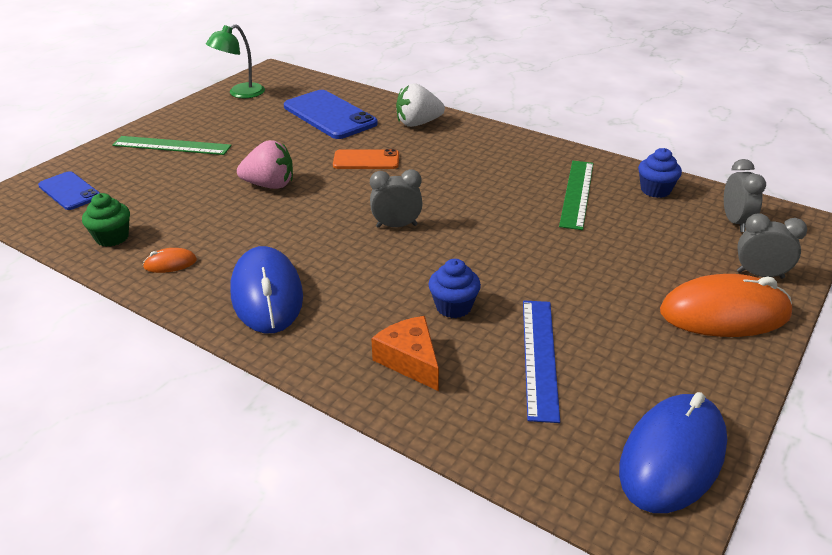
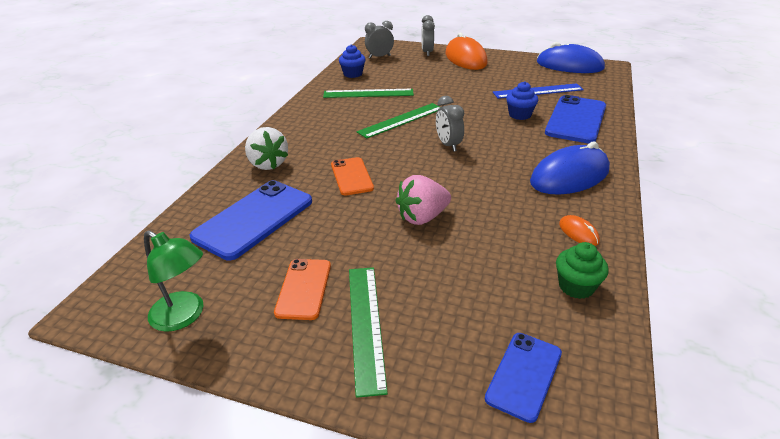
camera: 105 degrees left, 0 degrees up
pink strawberry [237,140,293,189] -> pink strawberry turned 105 degrees counterclockwise [396,175,451,225]
orange cheese [371,316,439,391] -> blue phone [545,95,606,143]
none -> orange phone [274,259,331,320]
none -> green ruler [357,103,440,139]

